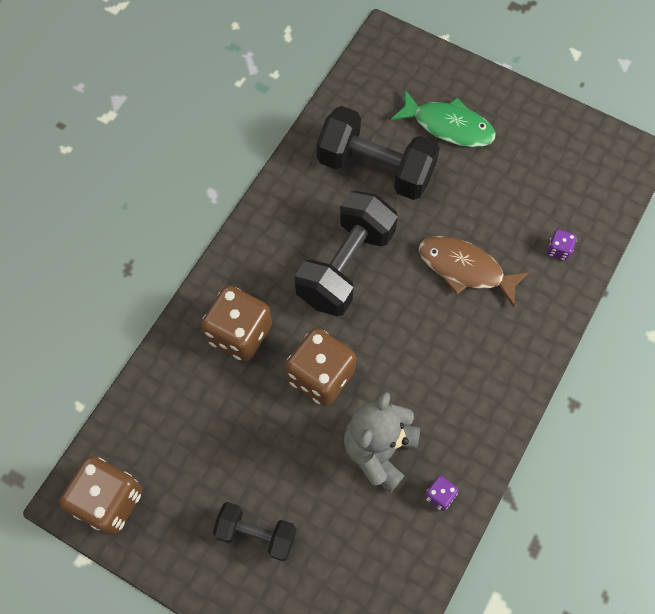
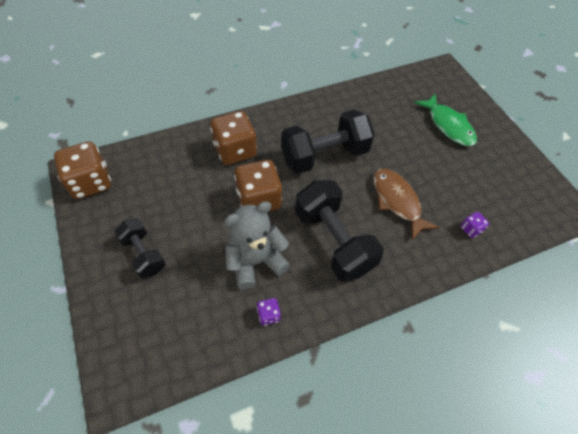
camera: 35 degrees right, 10 degrees down
black dumbbell [317,106,440,200] -> black dumbbell moved to [295,180,384,282]

